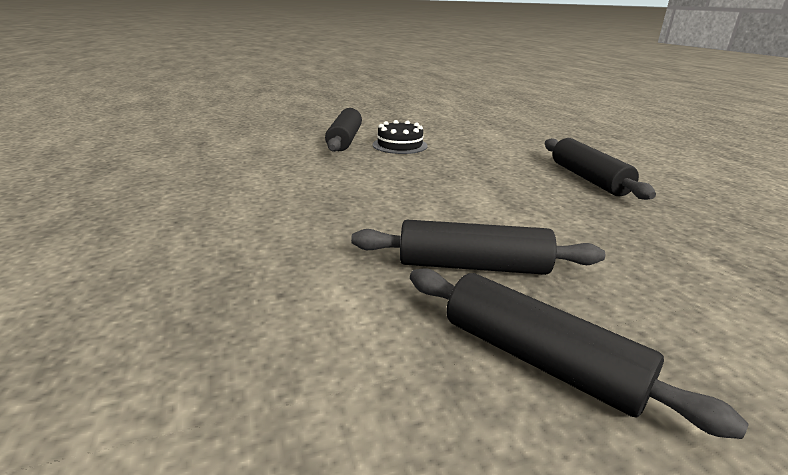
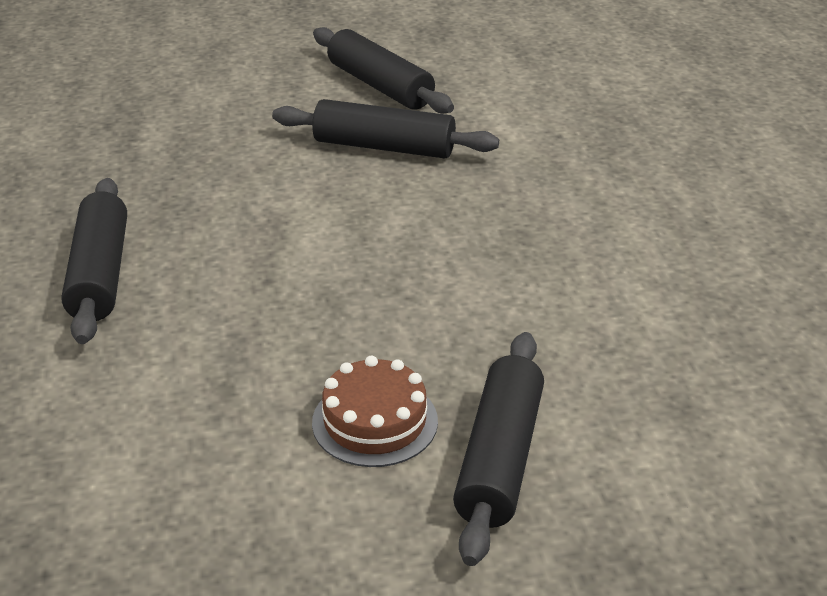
camera: 170 degrees left, 10 degrees up
black cake [373,120,428,154] -> brown cake [312,356,438,467]

